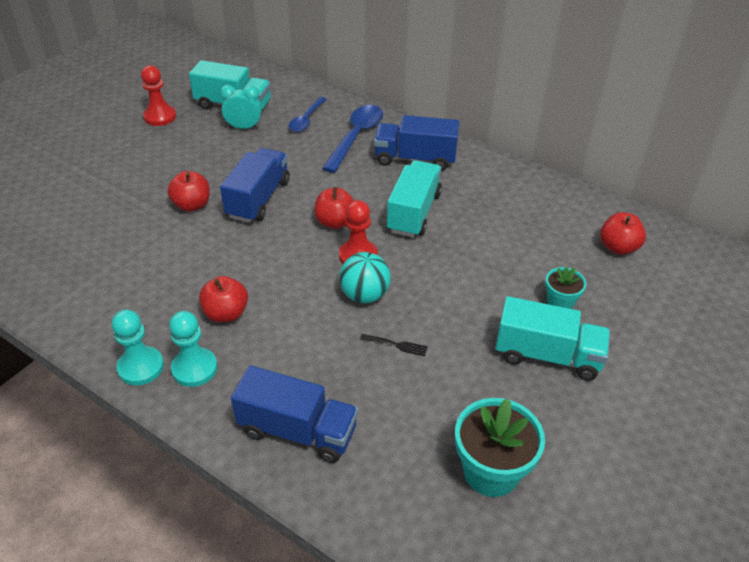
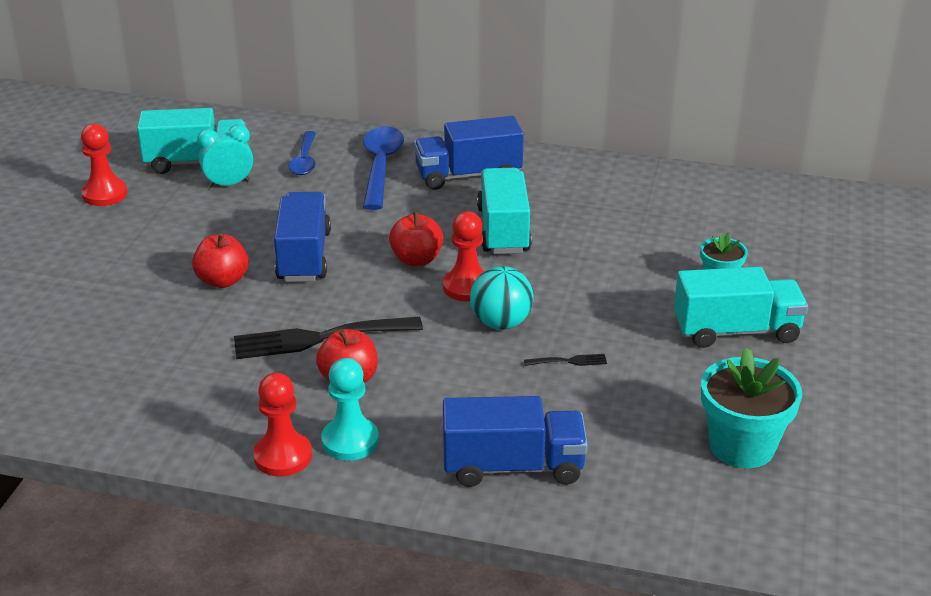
camera: 20 degrees left, 10 degrees down
turquoise pawn [112,310,164,386] -> red pawn [253,373,312,476]
red apple [600,212,646,255] -> none
none -> black fork [234,317,423,359]

